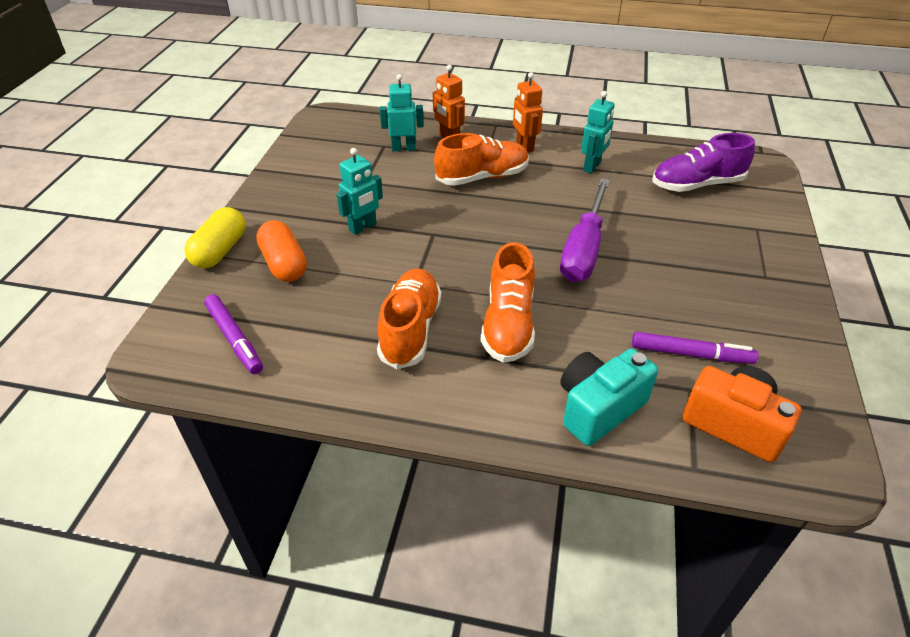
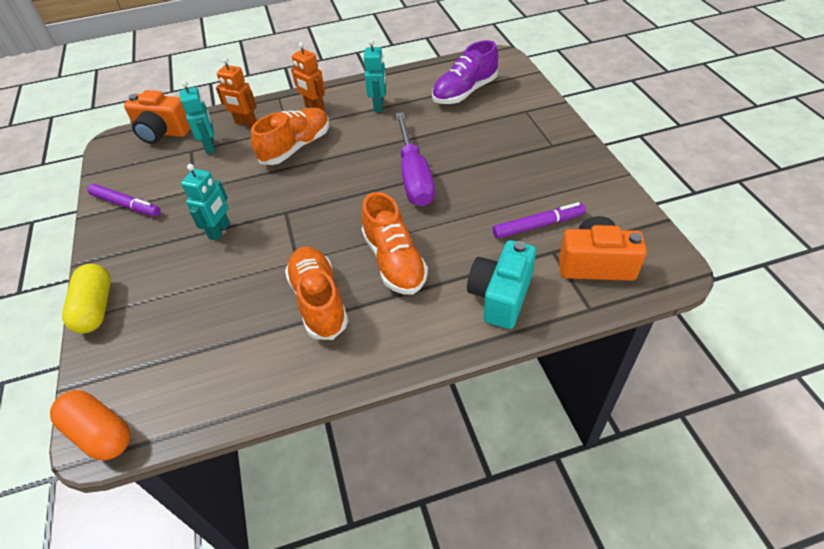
camera: 25 degrees left, 5 degrees up
purple marker [204,294,263,374] -> purple marker moved to [88,184,161,217]
orange capsule [256,220,307,282] -> orange capsule moved to [50,390,130,460]
turquoise robot [380,74,424,151] -> turquoise robot turned 105 degrees clockwise [180,81,216,154]
none -> orange camera [124,90,191,144]

